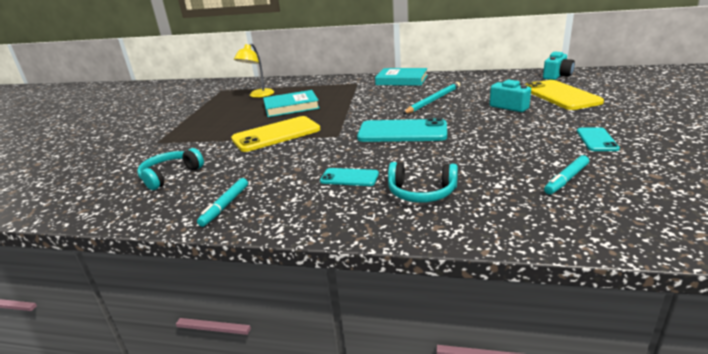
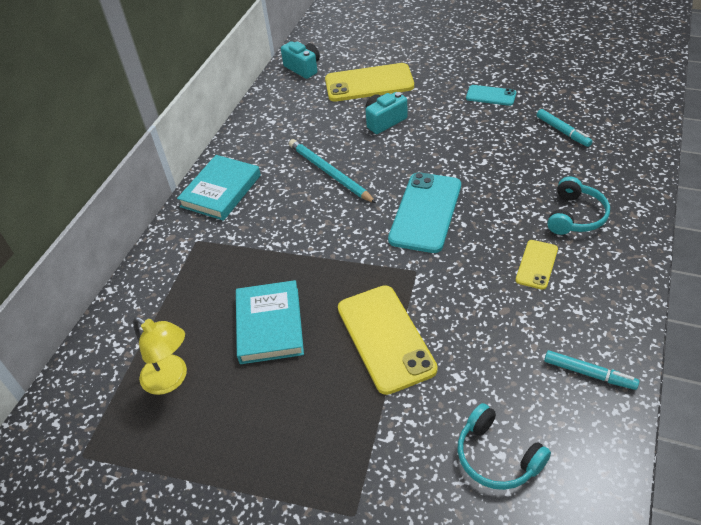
camera: 80 degrees left, 20 degrees up
turquoise phone [320,168,379,186] -> yellow phone [516,240,558,290]

